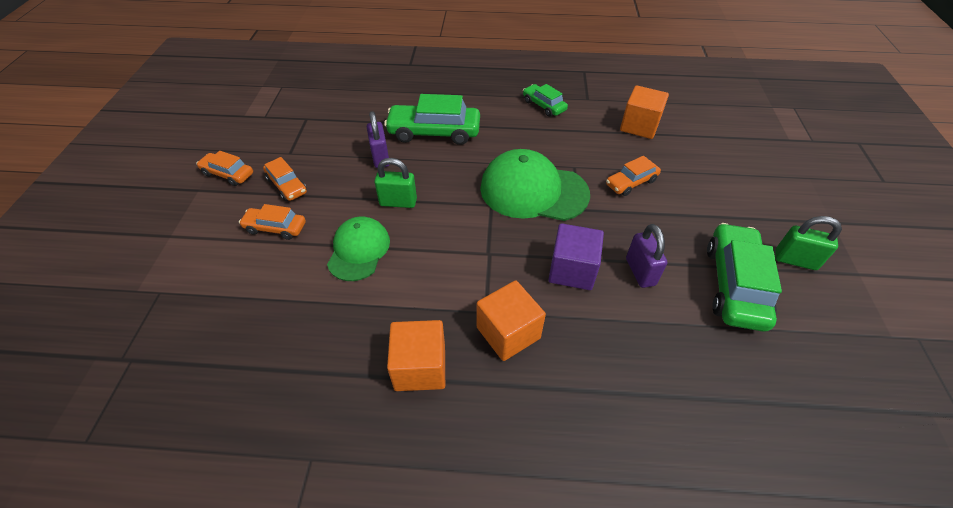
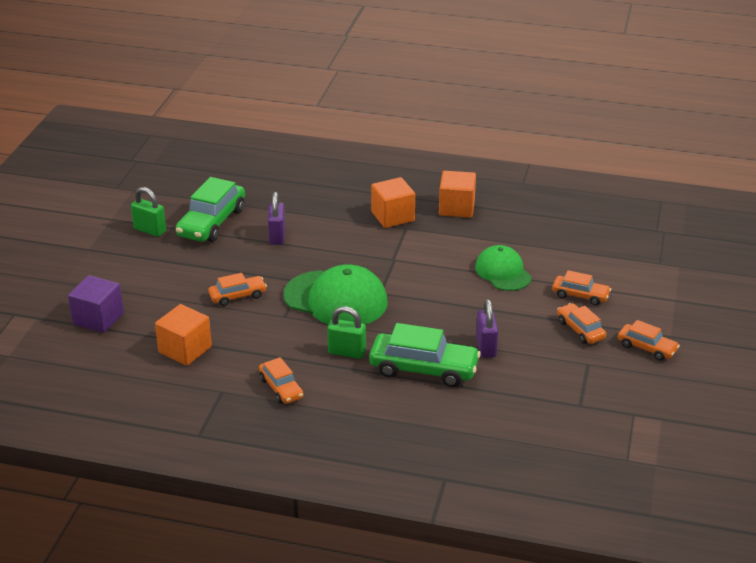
camera: 170 degrees left, 15 degrees down
green cap [327,216,390,281] -> green cap turned 135 degrees clockwise [475,245,532,291]
green padlock [374,158,417,208] -> green padlock moved to [327,306,366,359]
green car [523,84,568,117] -> orange car [259,357,304,404]
purple cube [548,223,604,290] -> purple cube moved to [68,275,124,333]

